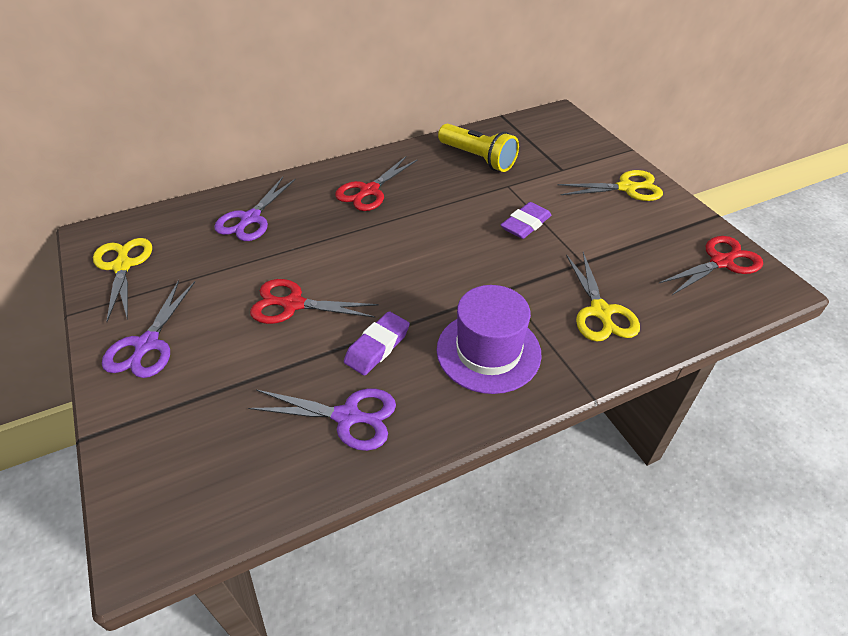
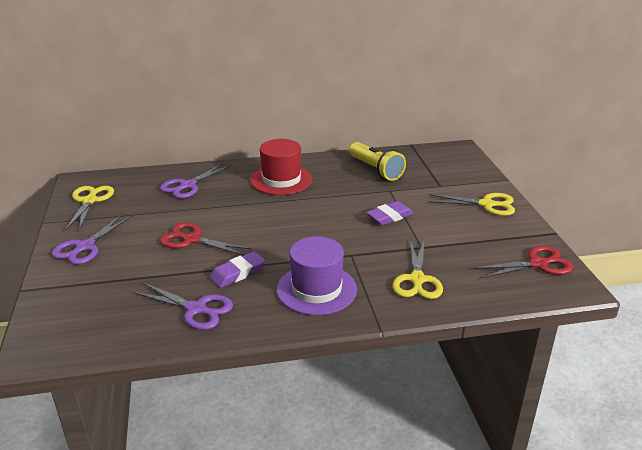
camera: 15 degrees right, 15 degrees down
red scissors [335,156,418,211] -> red hat [250,139,312,195]

